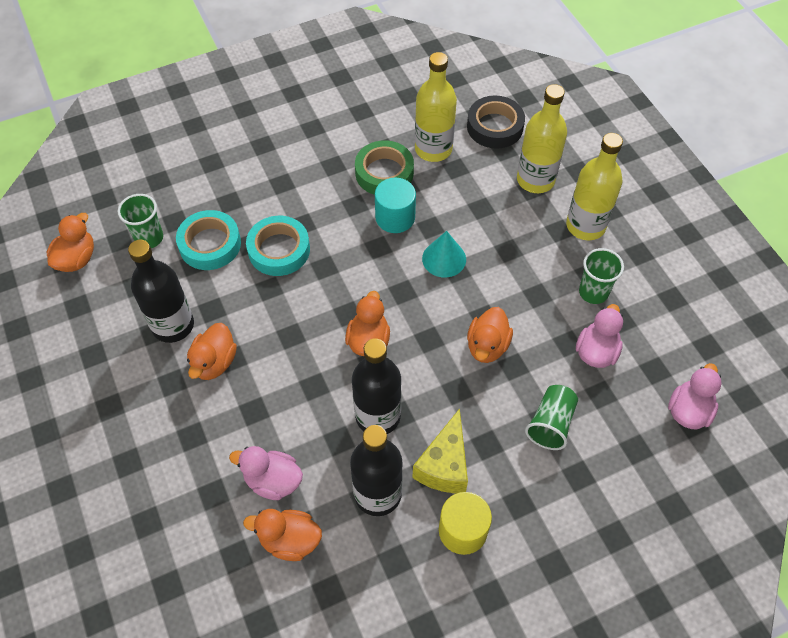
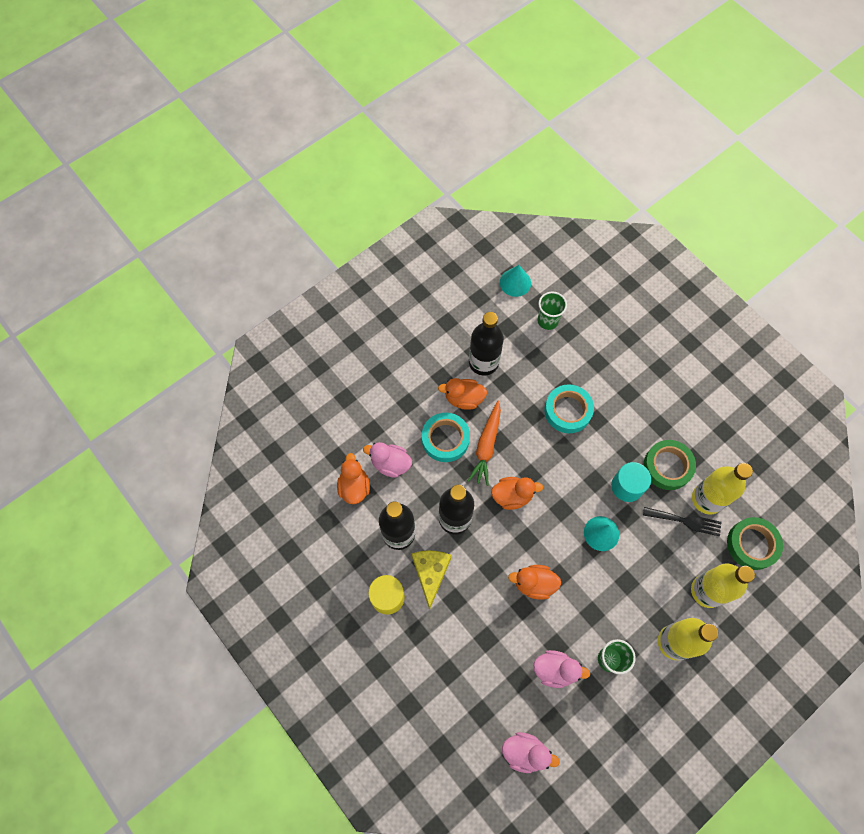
camera: 75 degrees right, 10 degrees up
orange duck [47,213,94,272] -> turquoise cone [500,265,531,297]
turquoise tape [176,210,241,270] -> turquoise tape moved to [422,413,470,462]
pink duck [229,446,303,500] -> pink duck turned 75 degrees counterclockwise [363,442,412,478]
yellow cheese [412,408,468,493] -> yellow cheese turned 90 degrees clockwise [412,551,451,610]
black tape [467,96,525,149] -> green tape [727,517,783,570]
green cup [525,385,578,450] -> none
none -> orange carrot [468,401,501,486]
none -> black fork [643,507,722,536]

